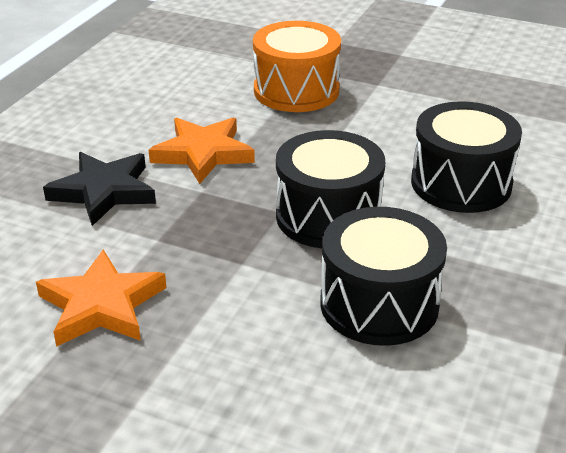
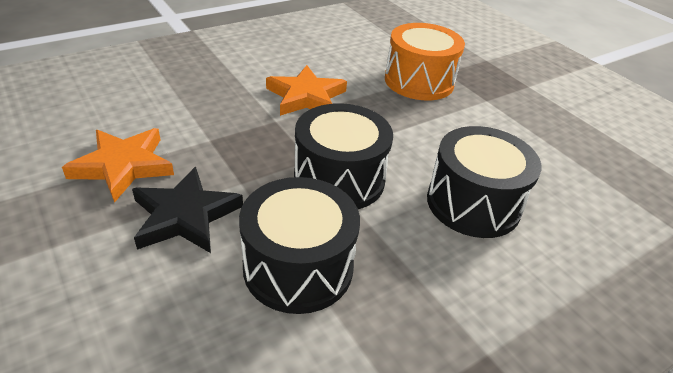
camera: 30 degrees right, 5 degrees up
black star [43,152,156,226] -> black star moved to [132,167,243,253]

